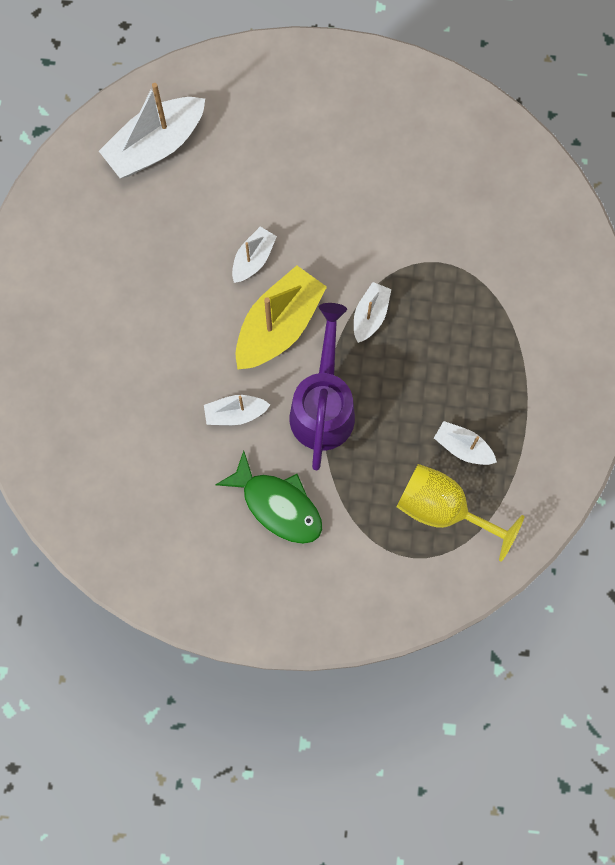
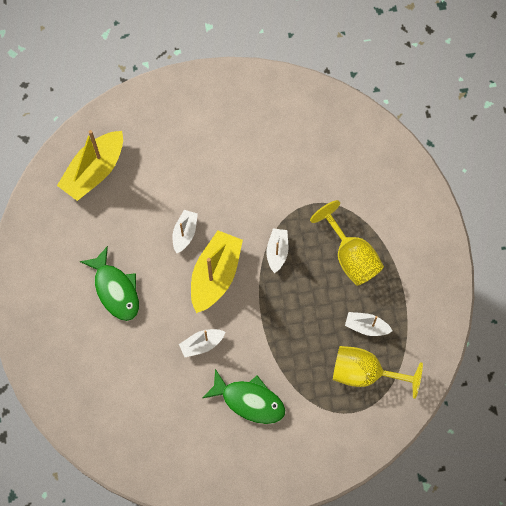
camera: 15 degrees left, 5 degrees down
white boat [99,83,205,178] -> yellow boat [57,130,123,201]
purple watering can [290,303,355,470] -> none
none -> green fish [80,246,139,321]
none -> yellow goblet [310,200,384,286]

